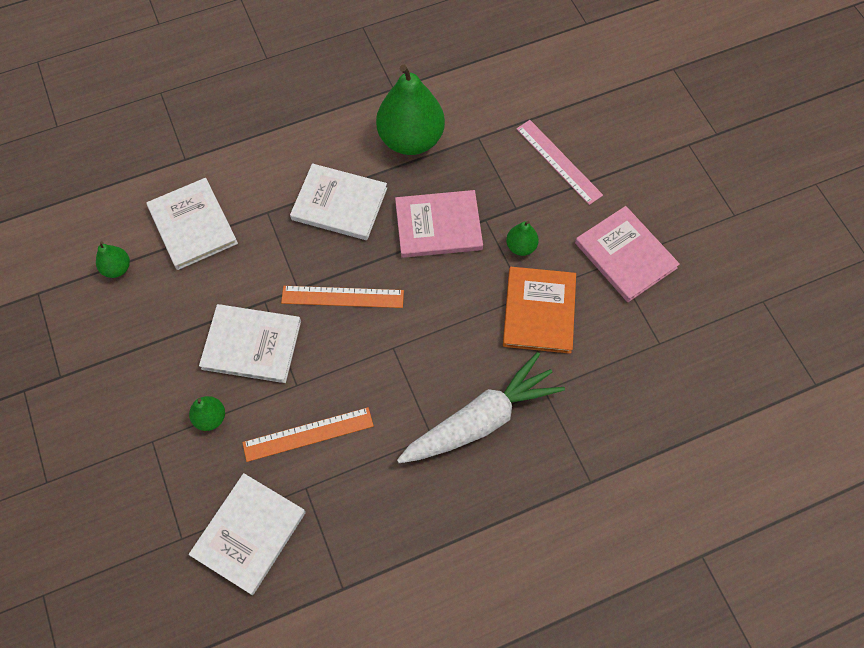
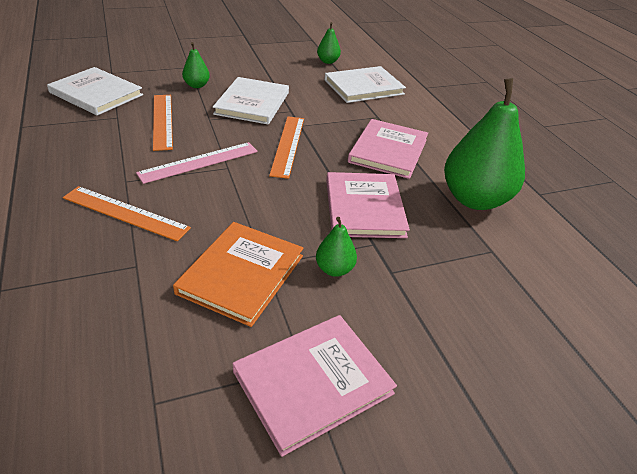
camera: 90 degrees right, 25 degrees down
white book [290,163,387,240] -> pink book [348,119,428,179]
white carrot [397,352,565,463] -> orange ruler [63,186,191,241]
orange book [503,267,576,354] -> orange book turned 75 degrees counterclockwise [173,222,303,327]
pink ruler [516,120,603,205] -> pink ruler moved to [136,142,258,184]

